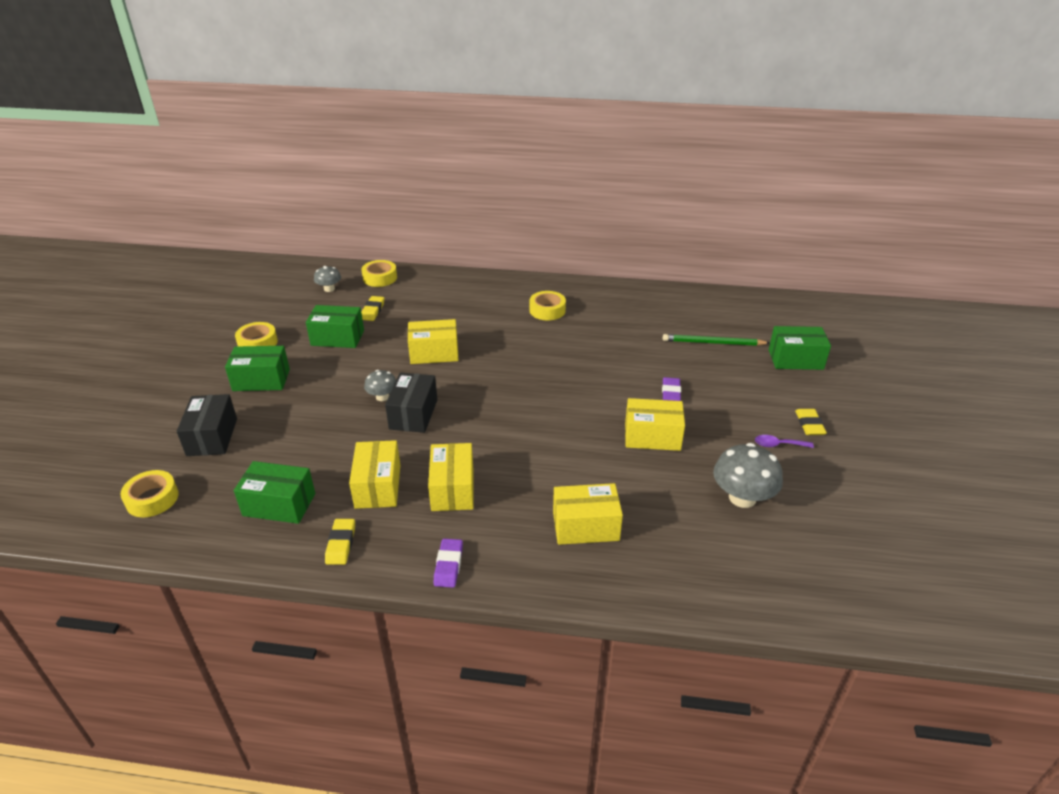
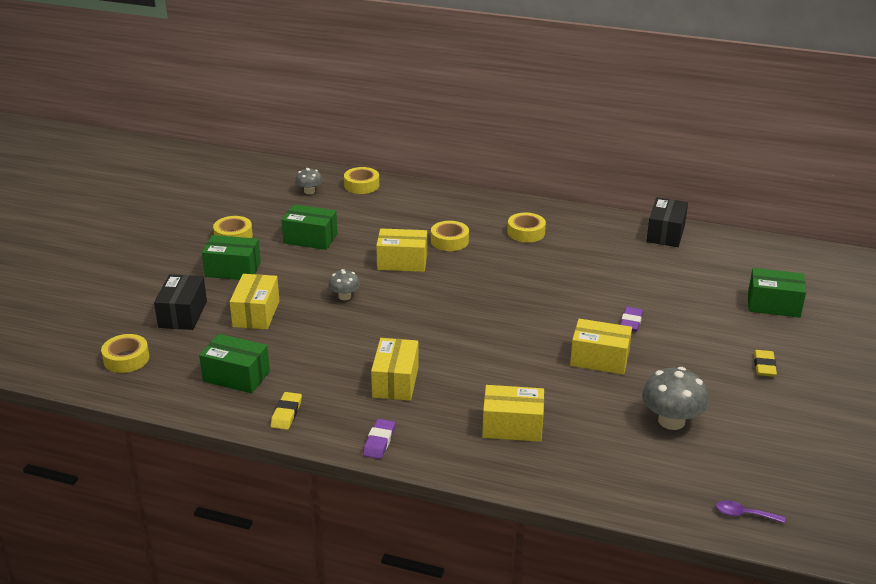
camera: 10 degrees right, 5 degrees down
yellow box [349,440,400,509] -> yellow box moved to [230,274,279,329]
yellow eraser [361,296,384,321] -> none
black box [385,372,437,433] -> black box moved to [646,197,688,247]
green pencil [663,334,770,346] -> none
purple spoon [755,435,814,448] -> purple spoon moved to [716,500,785,523]
none -> yellow tape [431,221,469,251]

